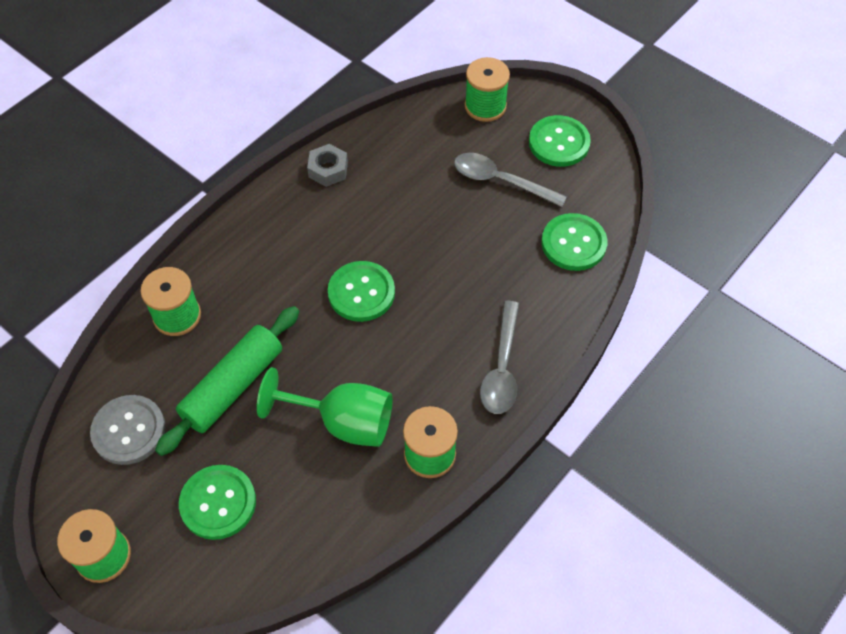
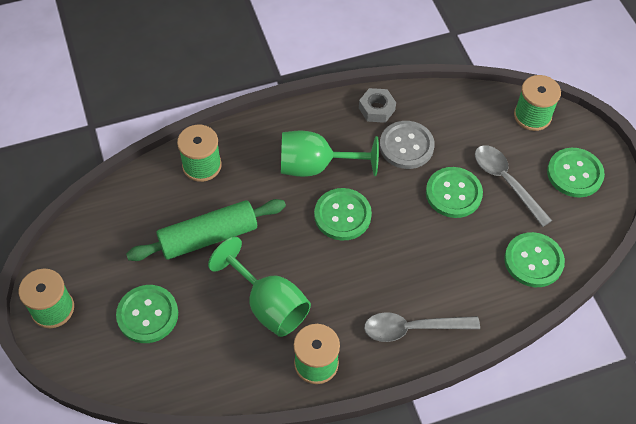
camera: 30 degrees right, 0 degrees up
grey button [90,395,166,465] -> grey button moved to [380,121,435,169]
grey spoon [480,301,519,414] -> grey spoon turned 45 degrees clockwise [364,312,480,342]
none -> green goblet [281,131,379,177]
none -> green button [426,167,483,218]

